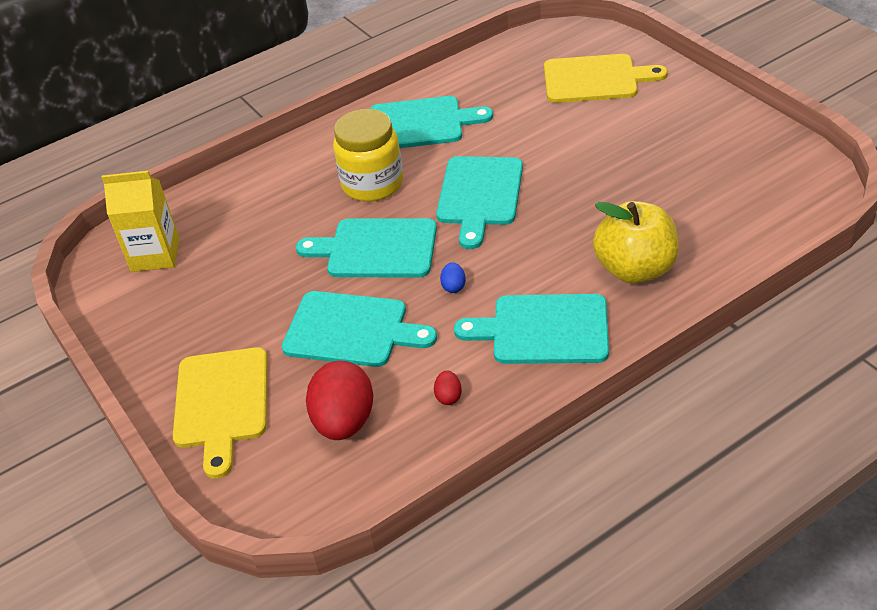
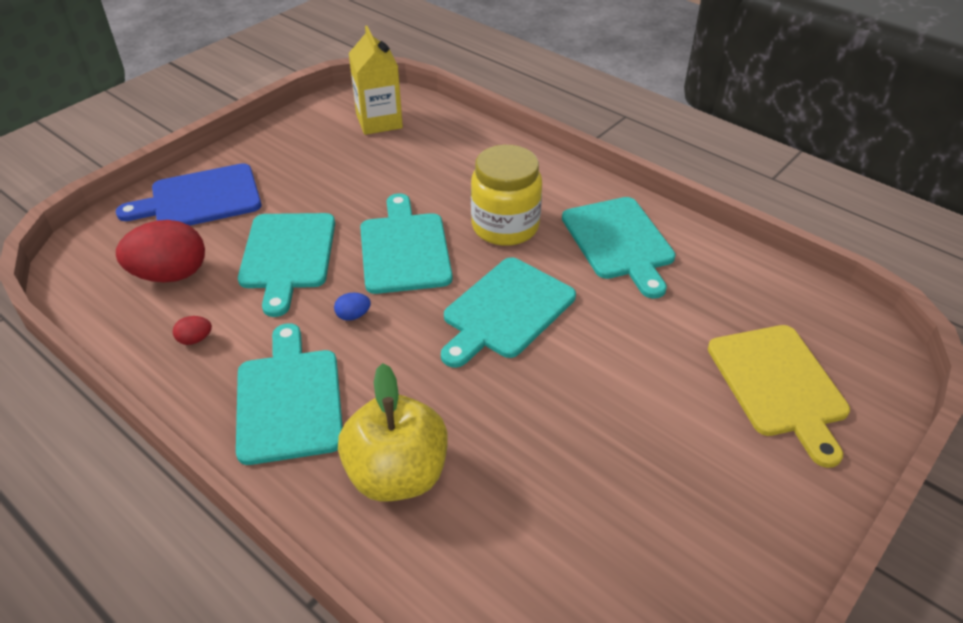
camera: 70 degrees right, 0 degrees up
yellow cutting board [173,347,268,479] -> blue cutting board [116,163,261,226]
turquoise cutting board [436,156,523,249] -> turquoise cutting board turned 45 degrees counterclockwise [441,257,576,368]

